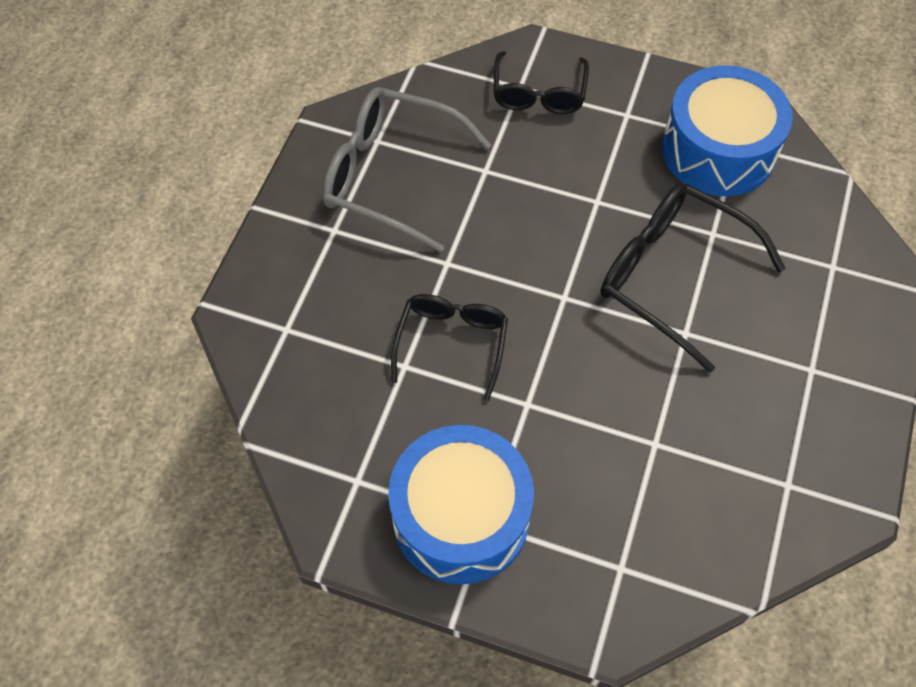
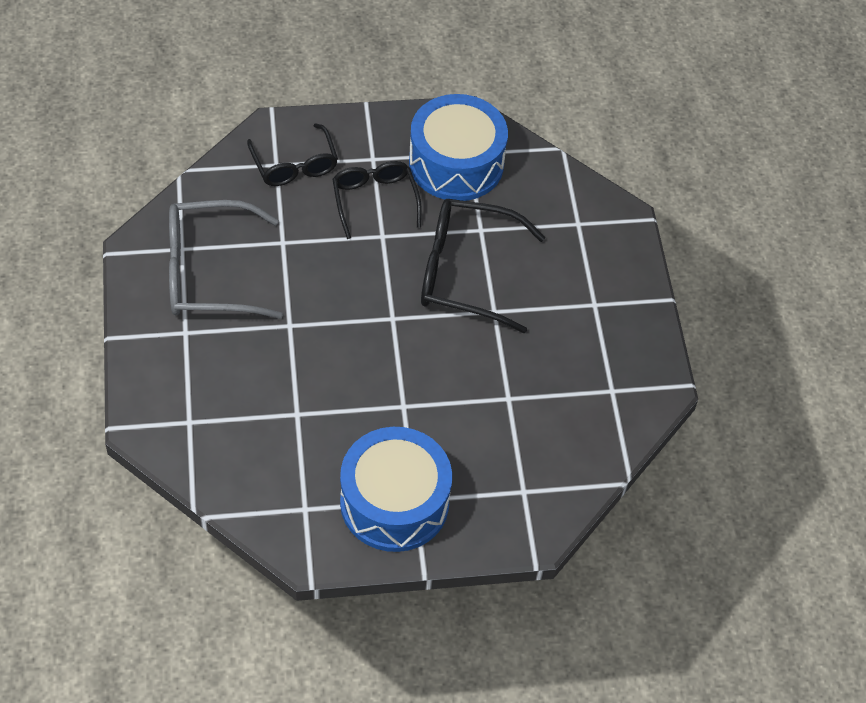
camera: 30 degrees left, 5 degrees down
black glasses [391,294,508,402] -> black glasses moved to [332,161,422,239]

